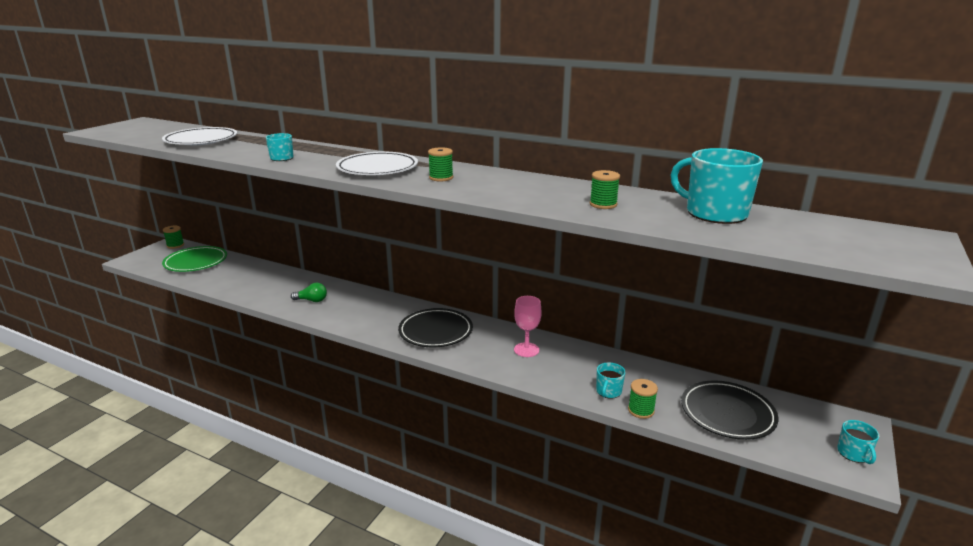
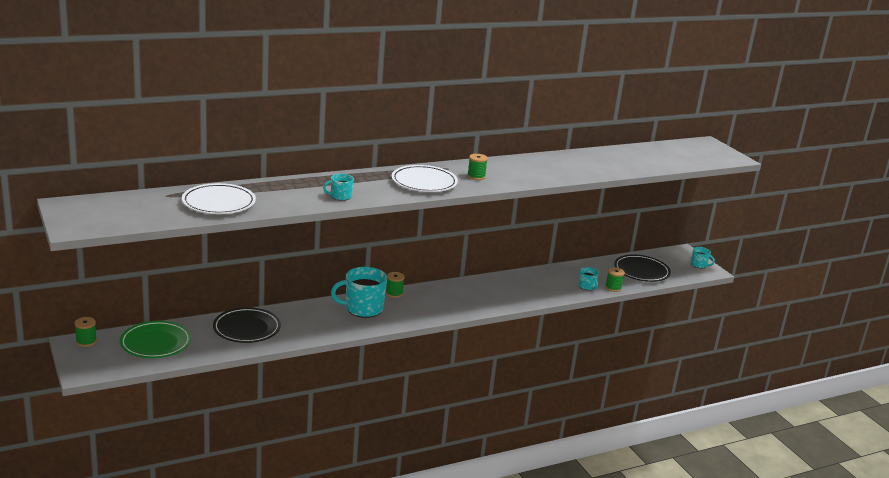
camera: 55 degrees left, 0 degrees up
green light bulb [291,283,327,302] -> none
black plate [398,308,473,348] -> black plate moved to [213,307,281,343]
pink goblet [514,296,541,357] -> none
green spool [590,170,620,209] -> green spool moved to [386,272,405,298]
turquoise mug [670,148,763,224] -> turquoise mug moved to [331,267,387,318]

